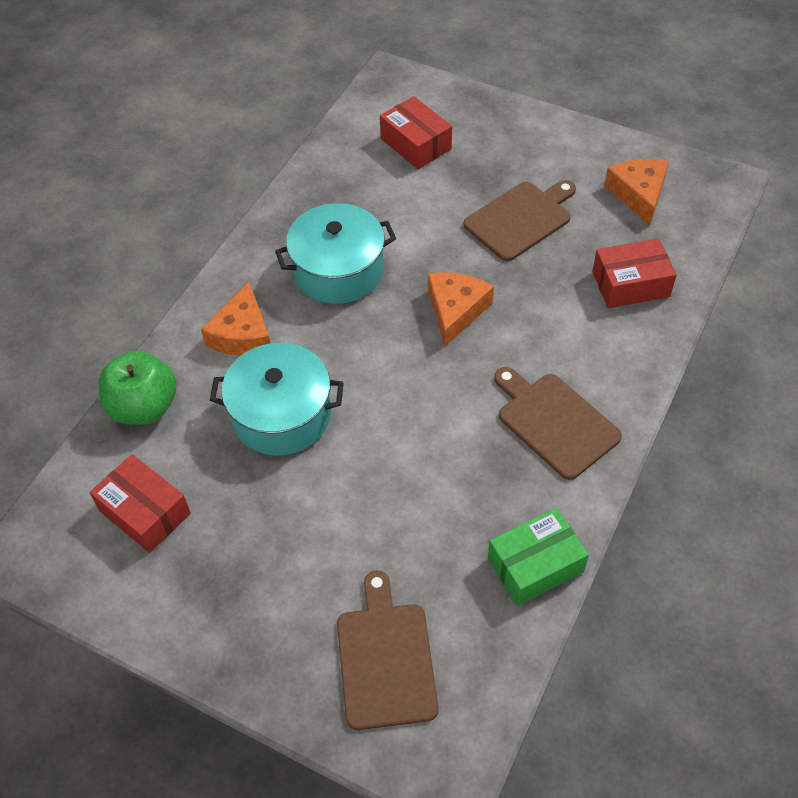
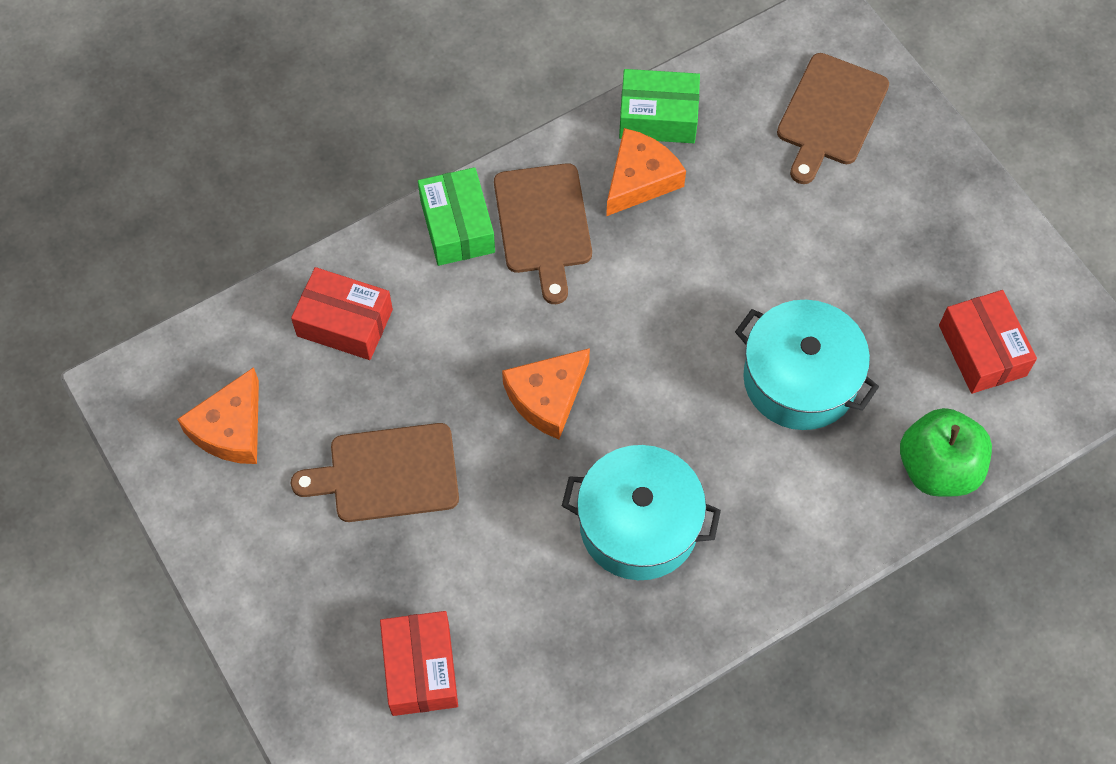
camera: 150 degrees left, 10 degrees up
orange cheese [201,282,270,356] -> orange cheese moved to [606,128,686,216]
none -> green box [418,167,495,266]

